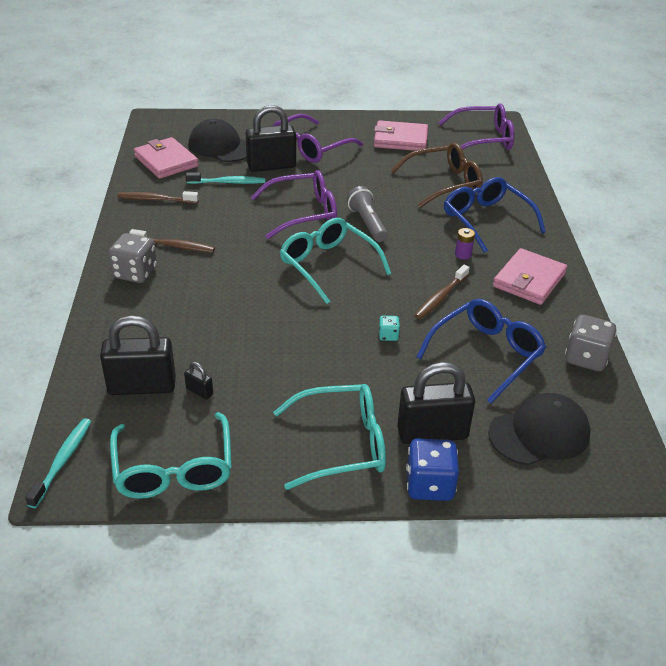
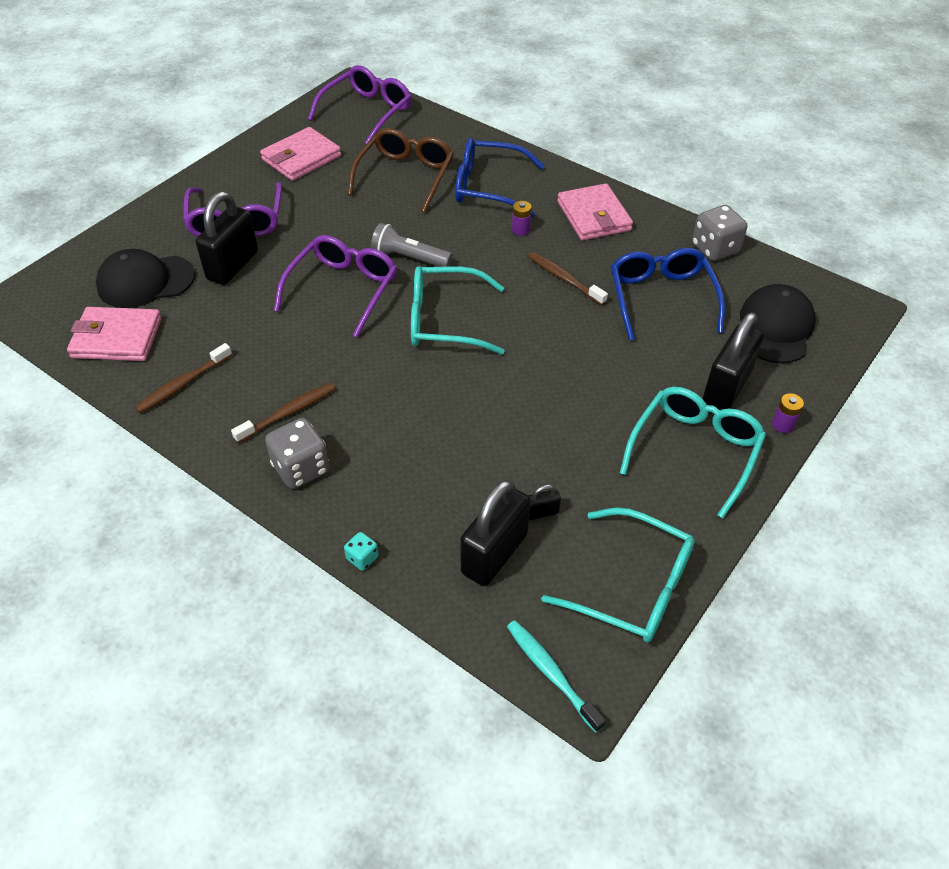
camera: 50 degrees left, 10 degrees up
turquoise toothbrush [186,173,265,184] -> none
turquoise dice [379,316,400,341] -> turquoise dice moved to [344,532,379,570]
blue dice [406,438,459,501] -> purple battery [772,393,804,433]
brown toothbrush [414,265,470,319] -> brown toothbrush turned 150 degrees clockwise [528,252,608,305]

